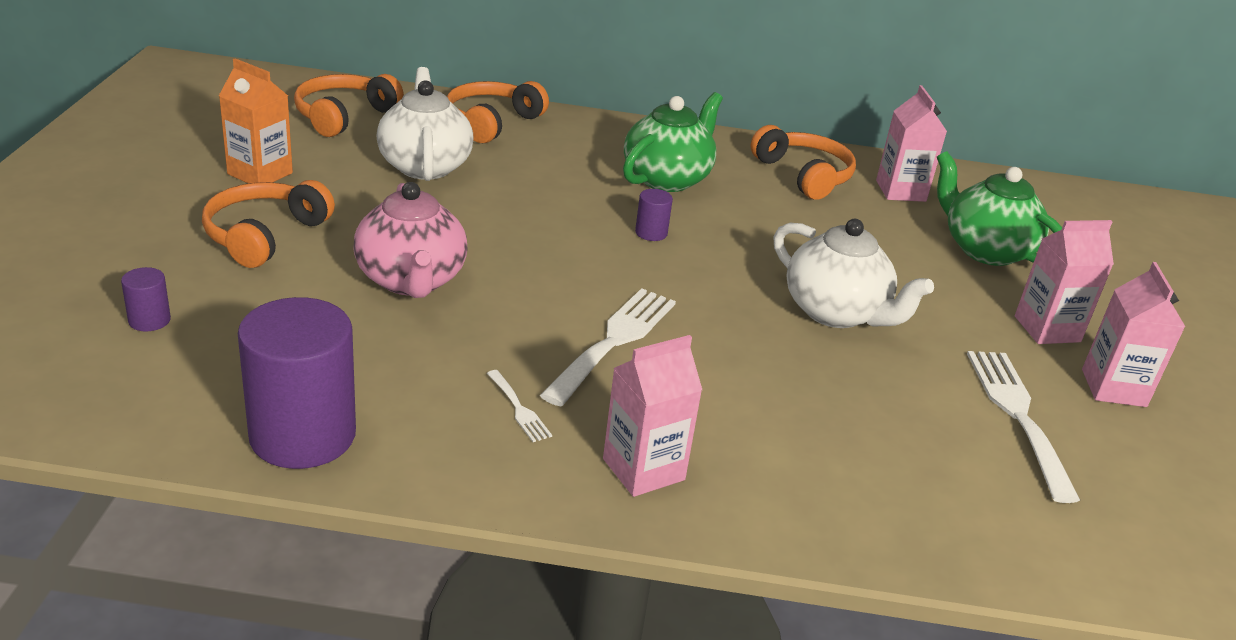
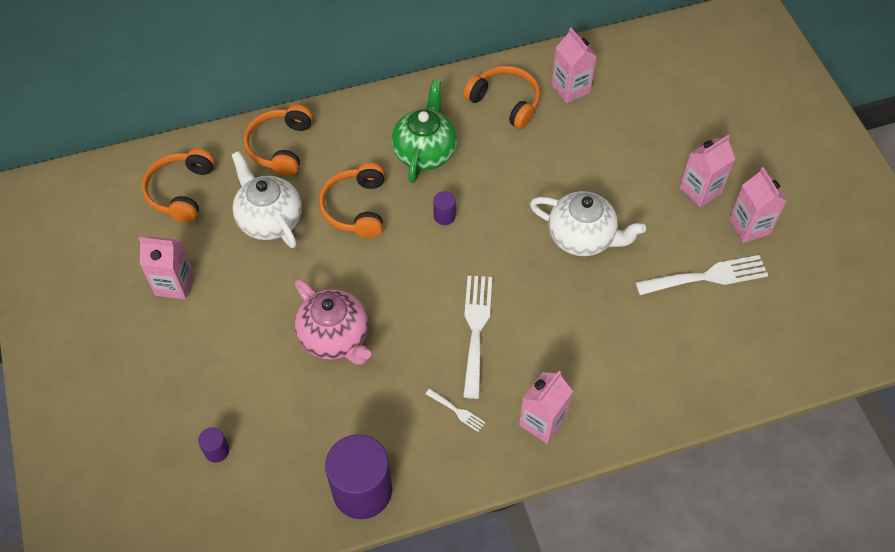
camera: 20 degrees left, 25 degrees up
orange headphones [202,180,335,268] -> orange headphones moved to [319,163,385,238]
orange carton [219,58,293,184] -> pink carton [139,236,194,299]
green teapot [937,151,1062,266] -> none
white fork [967,351,1080,503] -> white fork turned 105 degrees clockwise [635,255,768,295]

